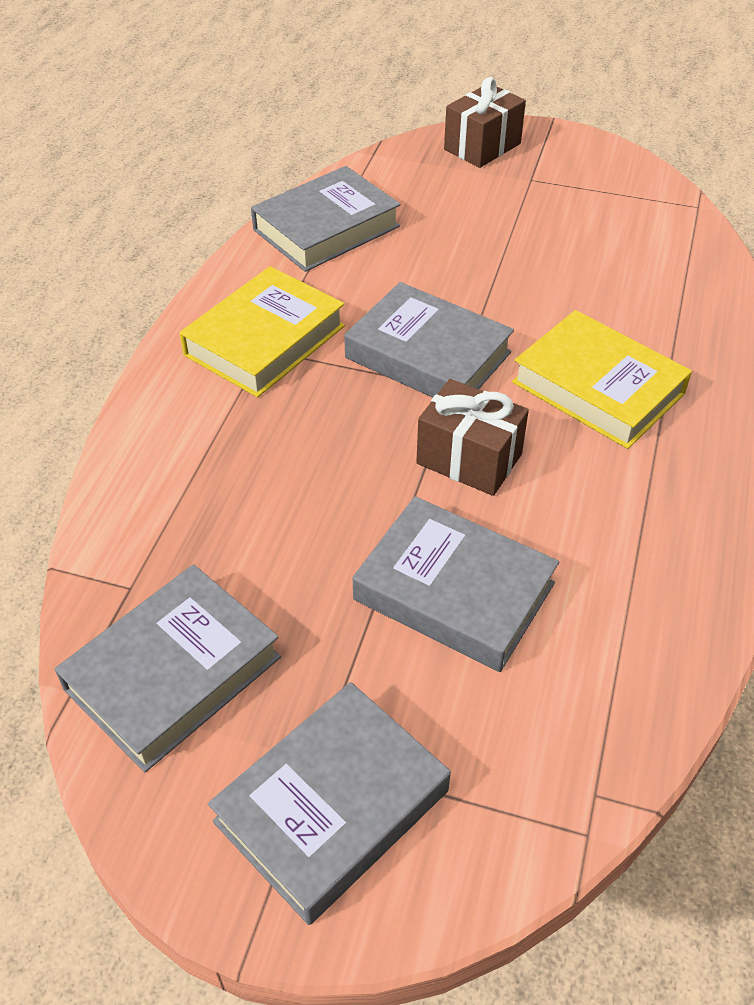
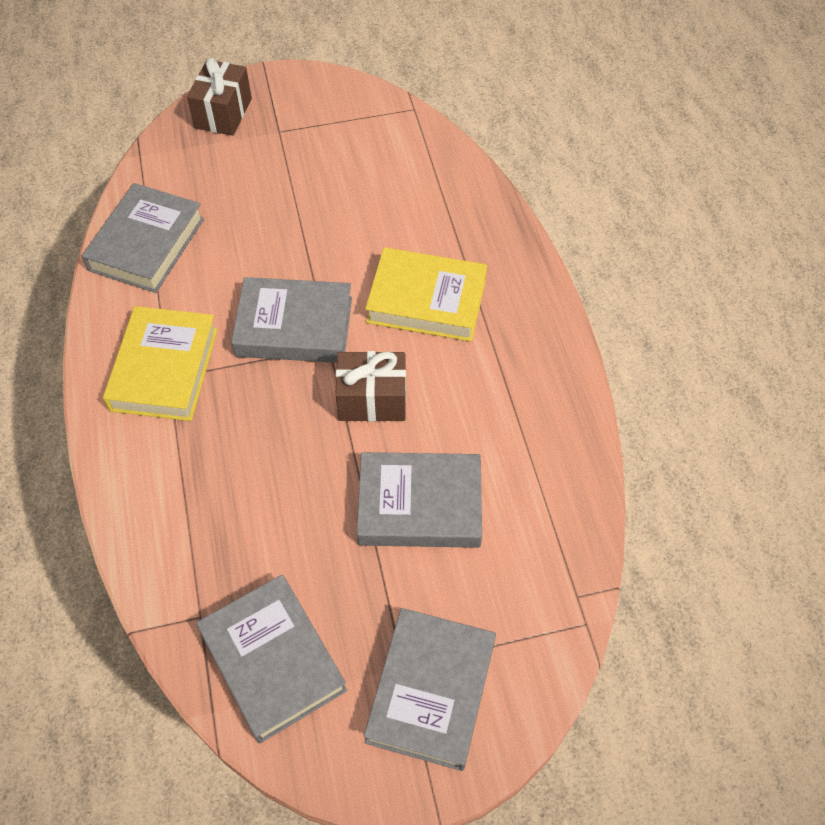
camera: 30 degrees left, 10 degrees up
grey book [55,564,281,772] -> grey book turned 45 degrees counterclockwise [196,574,347,743]

